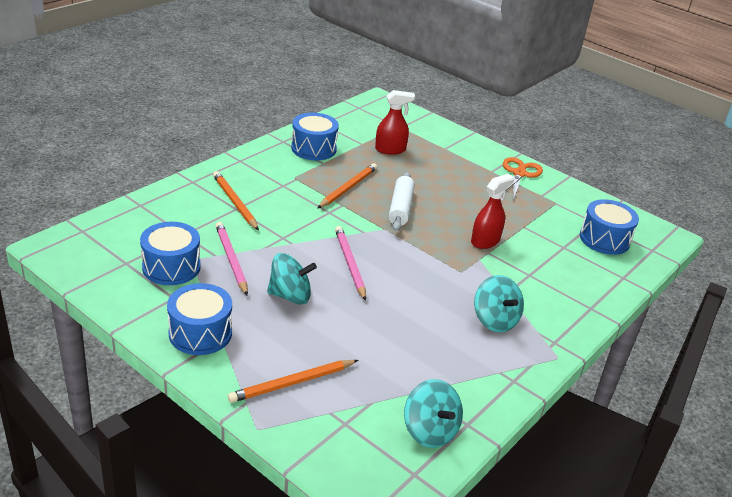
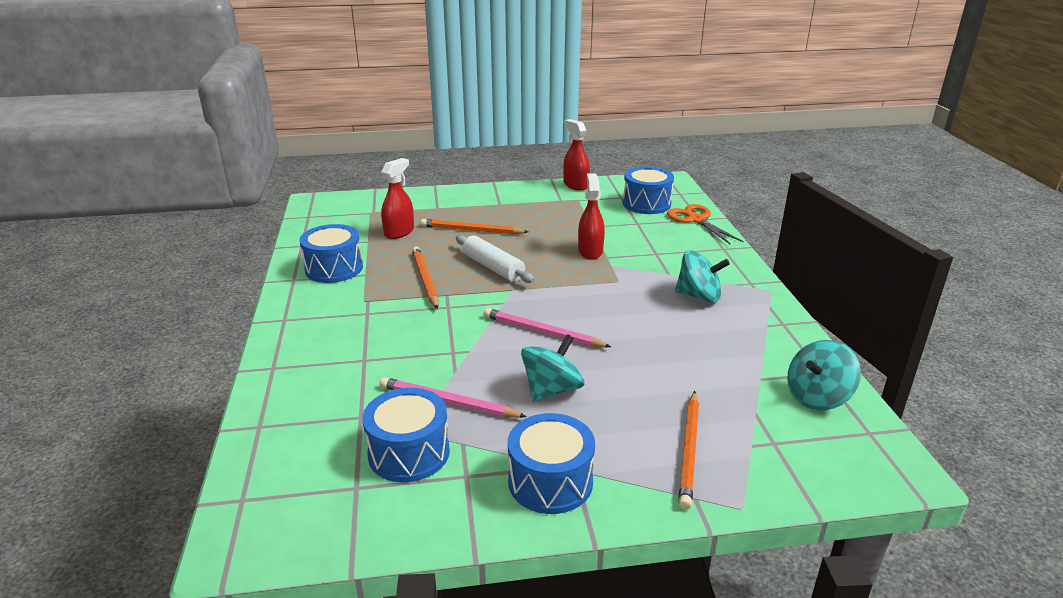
camera: 45 degrees left, 5 degrees down
orange pencil [213,171,259,230] -> orange pencil moved to [420,219,529,234]
turquoise spinning top [404,379,463,448] -> turquoise spinning top turned 135 degrees clockwise [788,340,861,410]
orange scissors [503,157,543,200] -> orange scissors moved to [667,204,744,244]
none -> red spray bottle [563,119,590,191]

